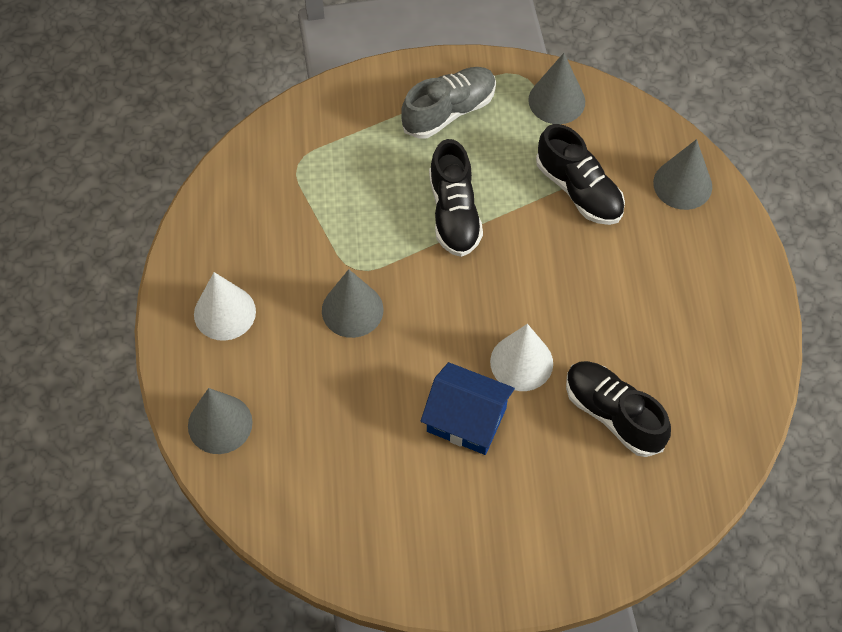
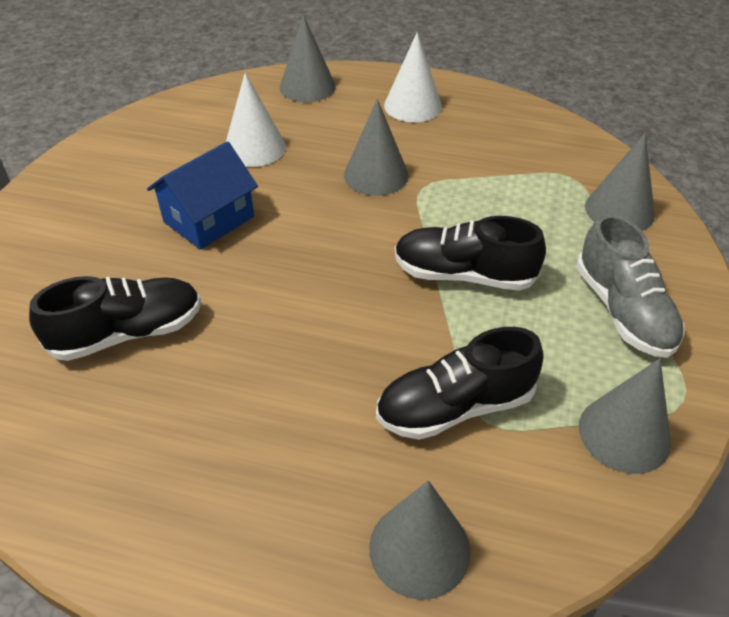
camera: 110 degrees right, 15 degrees down
white cone [490,324,553,391] -> white cone moved to [226,73,286,167]
none -> grey cone [585,133,655,231]

